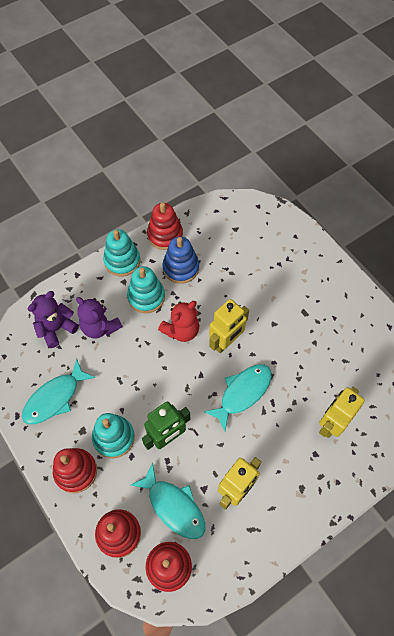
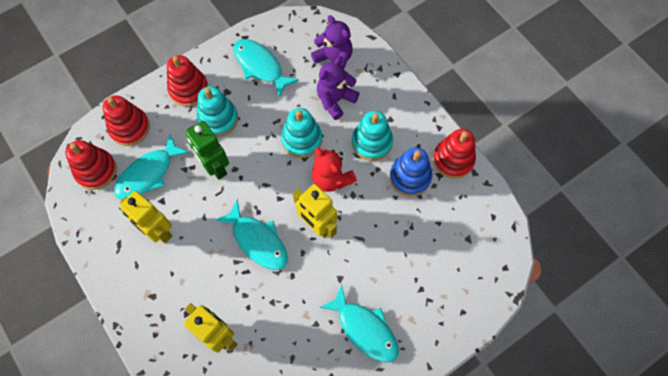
camera: 90 degrees right, 5 degrees up
turquoise stacking toy [103,229,140,276] -> turquoise stacking toy moved to [281,108,322,158]
none -> turquoise fish [319,285,399,362]

